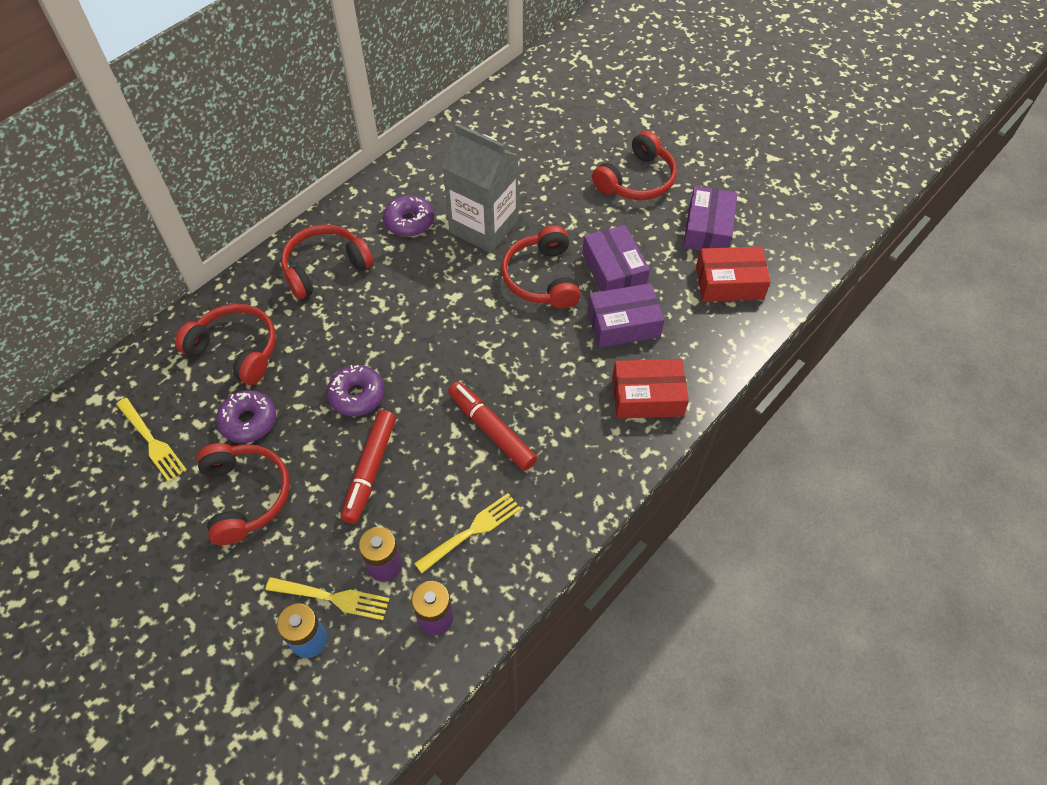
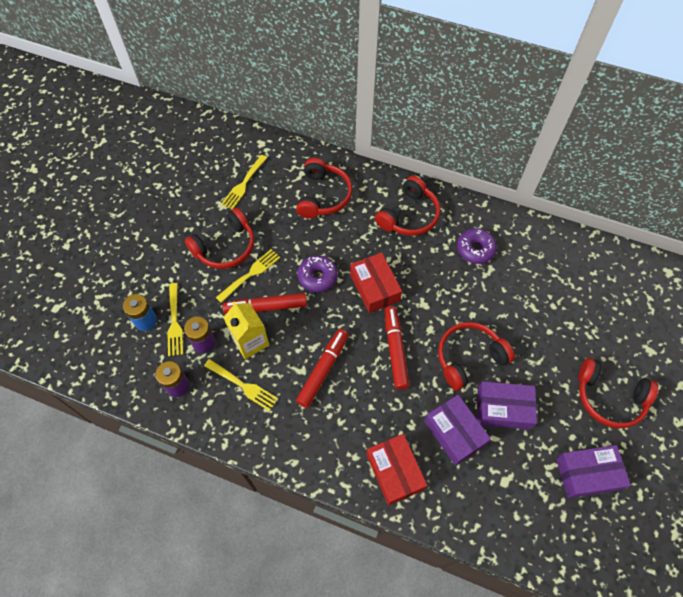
camera: 70 degrees right, 5 degrees up
purple donut [216,390,276,443] -> none
red headphones [281,224,374,300] -> red headphones turned 90 degrees clockwise [375,176,440,236]
grey carton [443,124,518,253] -> none
purple box [582,225,650,291] -> purple box turned 45 degrees clockwise [477,381,537,430]
red box [696,247,771,302] -> red box moved to [350,253,402,313]
none -> yellow fork [216,249,280,303]
none -> yellow carton [223,301,269,359]
none -> red marker [385,306,410,390]

